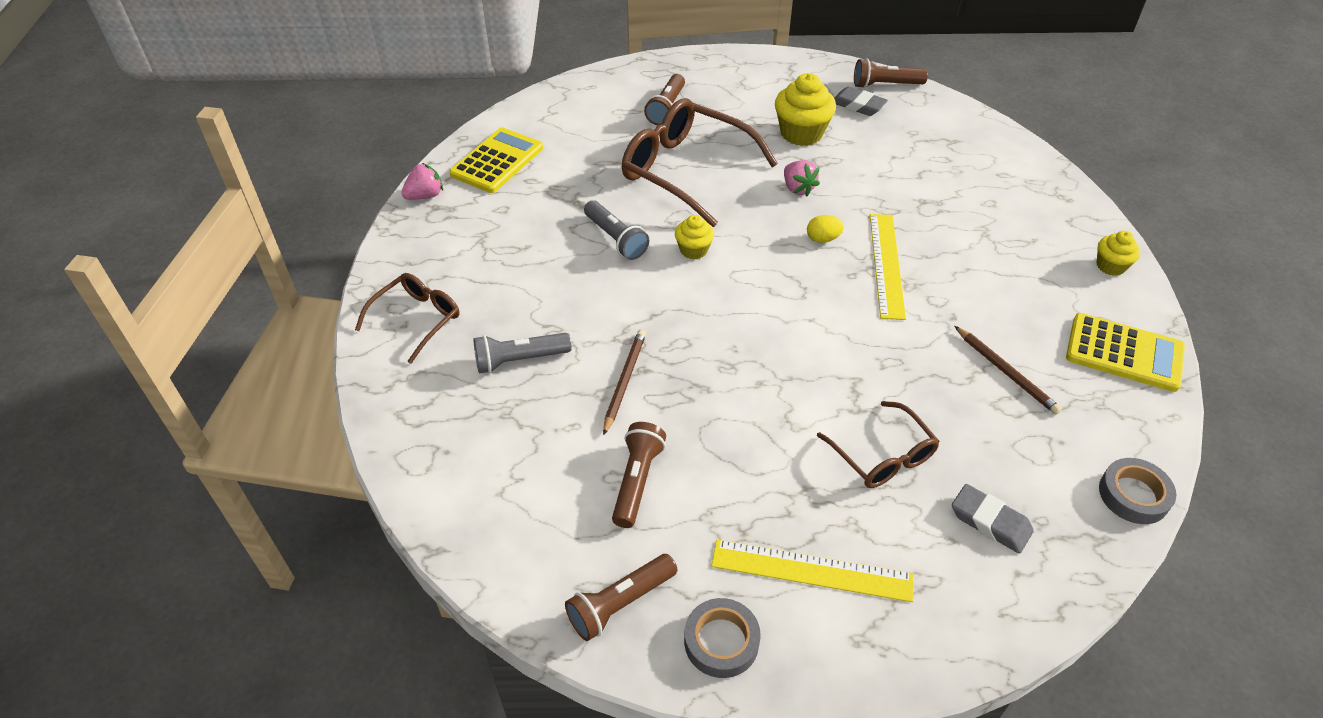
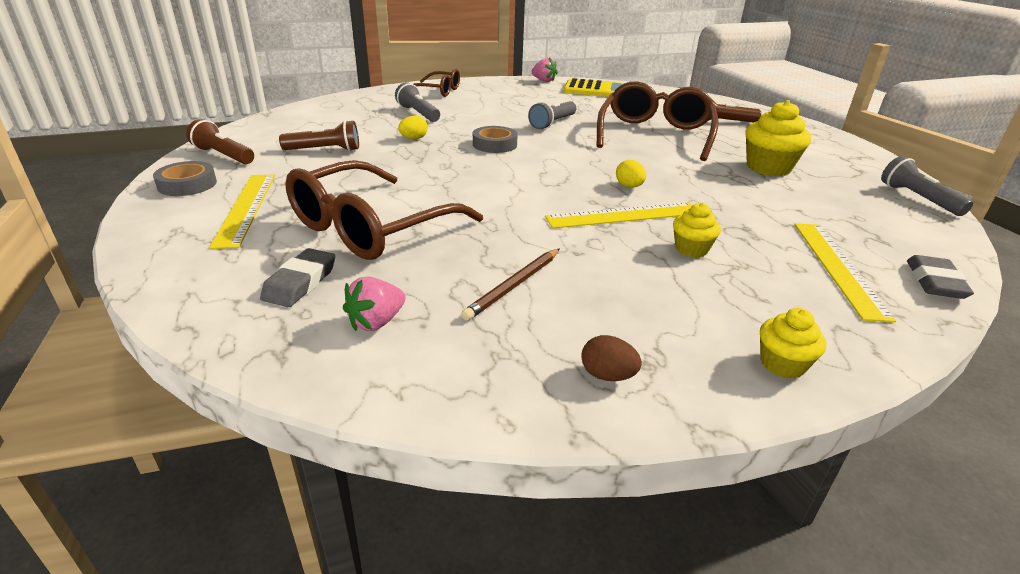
camera: 70 degrees right, 15 degrees down
brown pencil [603,329,646,435] -> yellow egg [398,115,428,139]
yellow cupcake [675,215,714,260] -> yellow cupcake moved to [673,203,721,258]
pink strawberry [784,160,820,196] -> pink strawberry moved to [343,277,406,331]
brown glasses [817,401,940,488] -> brown glasses [285,160,483,260], size x1.77
grey eraser [834,87,888,116] -> grey eraser moved to [907,255,974,299]
brown flashlight [854,58,928,88] -> grey flashlight [881,156,973,216]
yellow calculator [1066,313,1185,392] -> brown egg [581,335,642,381]
grey tape [1099,458,1176,524] -> grey tape moved to [473,126,518,153]
none -> yellow ruler [794,223,896,323]

